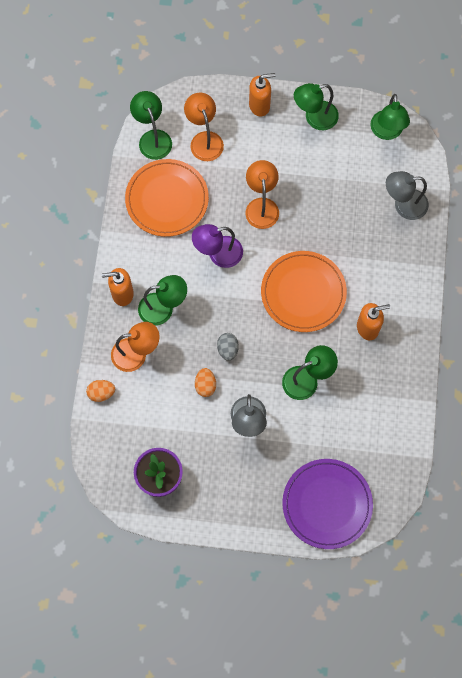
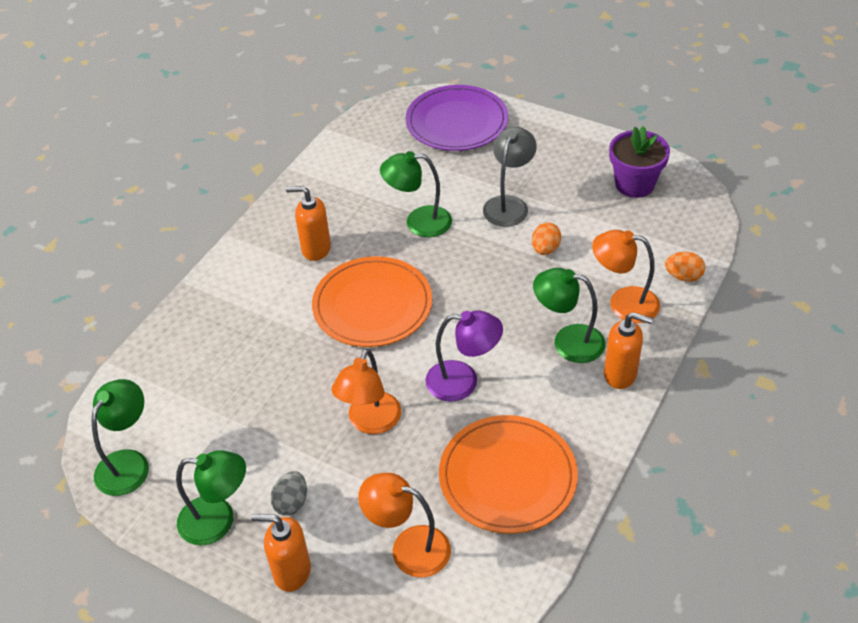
camera: 155 degrees left, 25 degrees down
green lamp [130,91,172,160] -> none
orange lamp [184,93,224,161] -> orange lamp turned 105 degrees clockwise [358,473,451,578]
grey egg [217,333,239,361] -> grey egg moved to [270,471,307,516]
grey lamp [386,171,429,220] -> none

